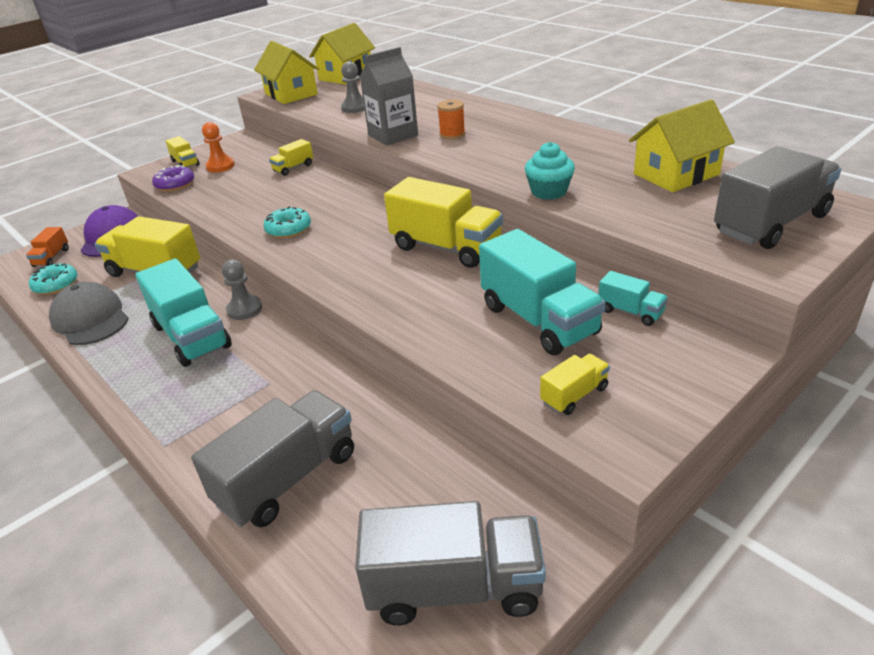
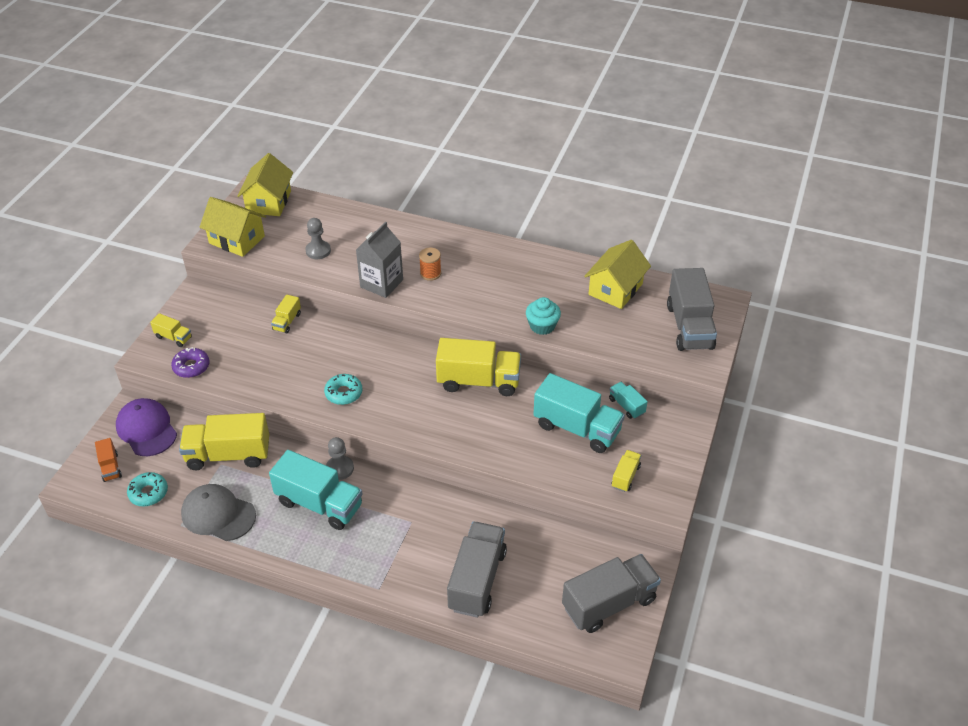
camera: 30 degrees left, 10 degrees up
orange pawn [202,122,235,172] -> none
turquoise truck [599,271,668,326] -> turquoise truck turned 135 degrees counterclockwise [609,382,648,419]
grey truck [714,146,841,249] -> grey truck turned 150 degrees clockwise [667,268,717,351]

